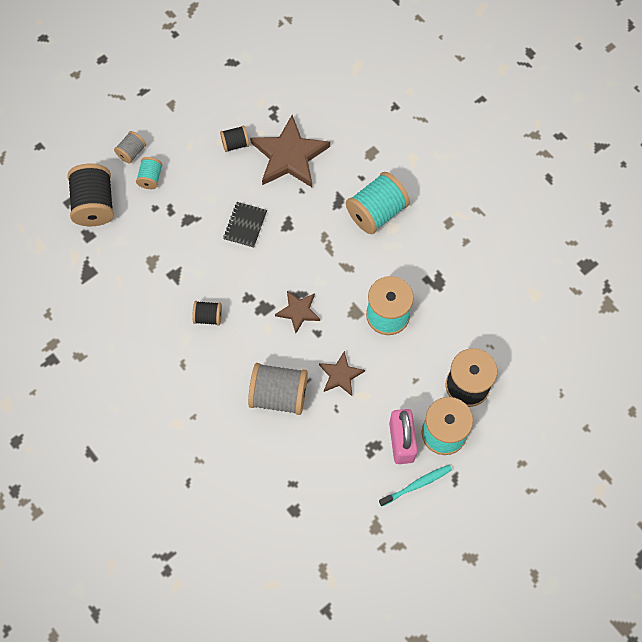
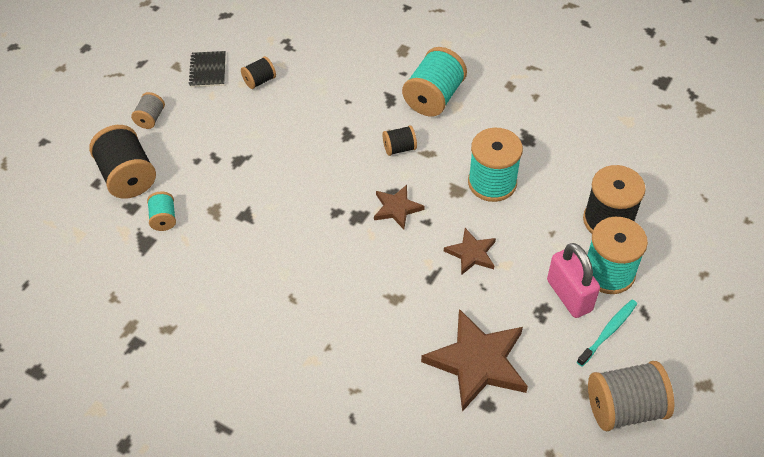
camera: 20 degrees left, 15 degrees down
turquoise spool [136,157,162,189] -> turquoise spool moved to [147,192,176,231]
black spool [192,301,222,325] -> black spool moved to [383,125,417,156]
black notebook [223,202,267,248] -> black notebook moved to [189,51,226,87]
grey spool [248,363,308,415] -> grey spool moved to [588,361,674,431]
brown star [250,115,330,187] -> brown star moved to [421,309,528,412]

